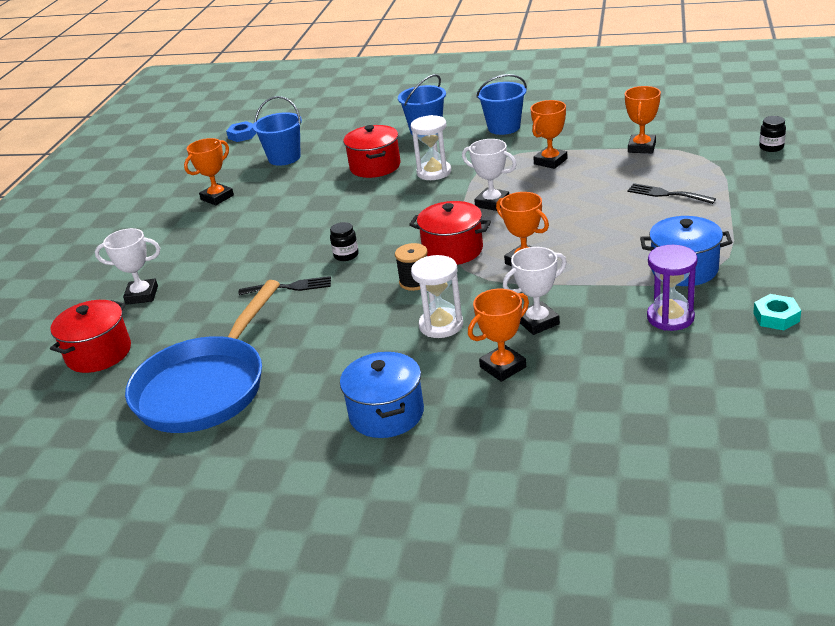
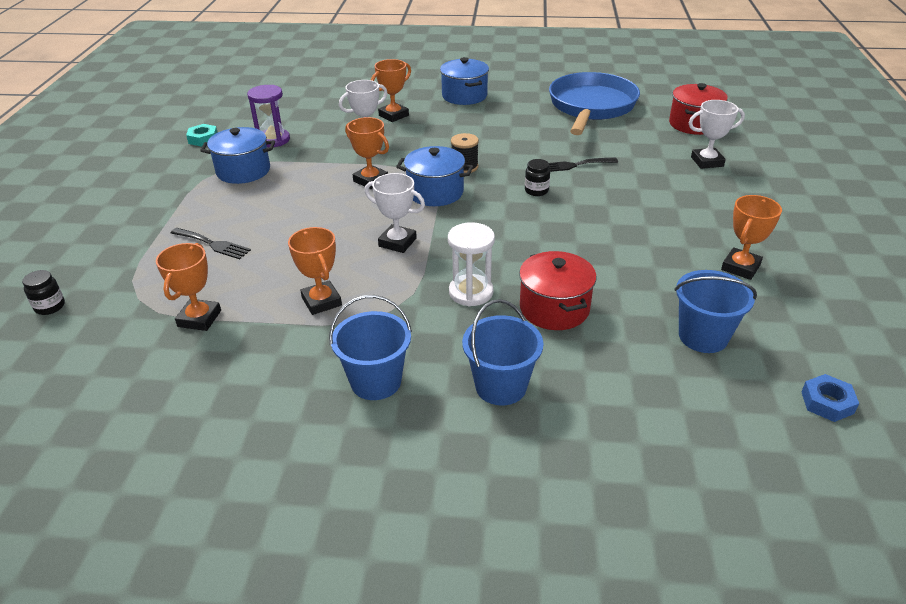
camera: 170 degrees right, 5 degrees up
red pot [409,201,491,265] -> blue pot [396,146,473,206]
white hourglass [411,255,463,338] -> none
orange trophy [531,100,567,169] -> orange trophy turned 60 degrees counterclockwise [288,227,342,315]

